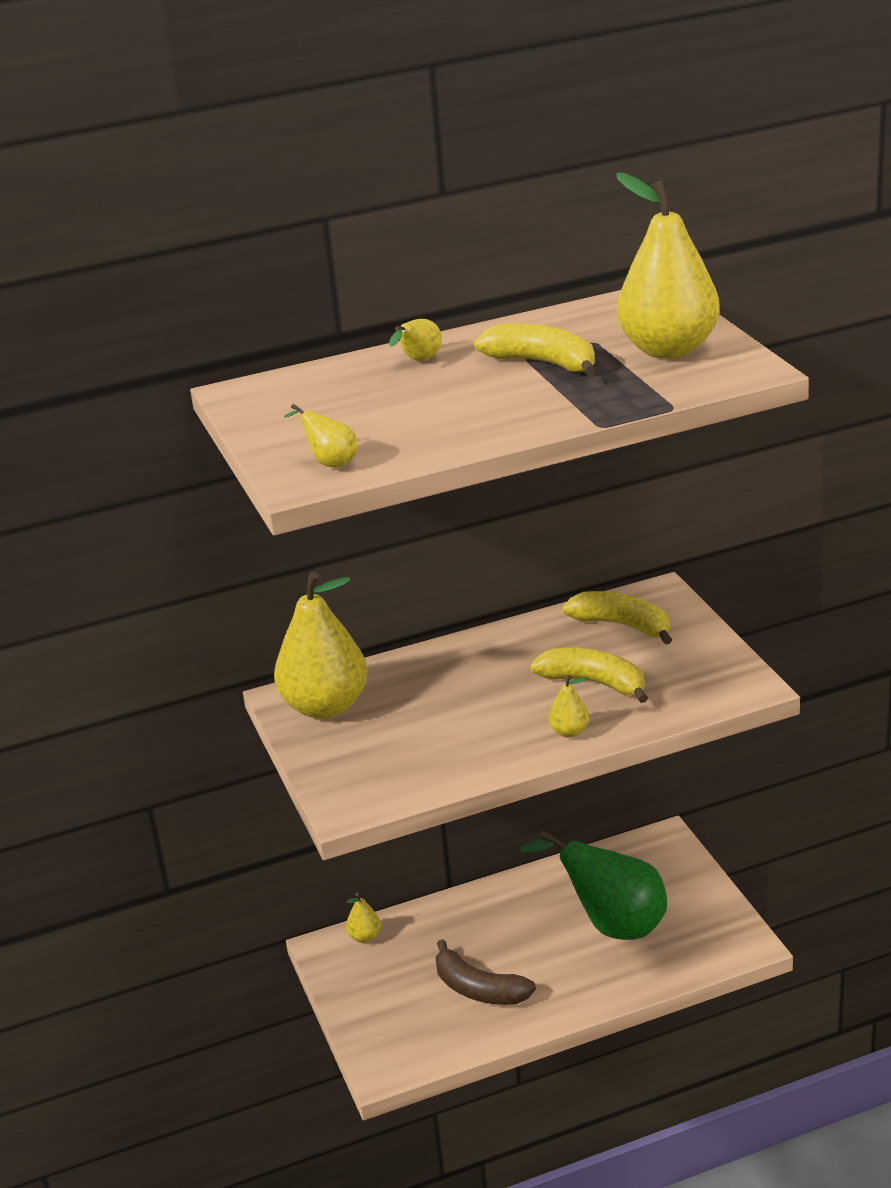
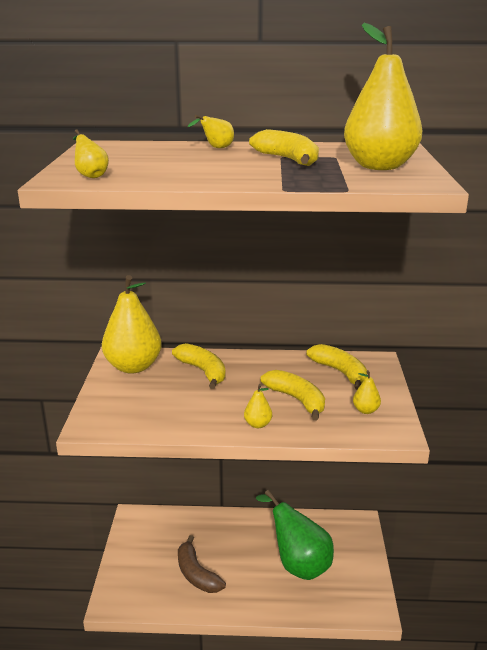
camera: 20 degrees right, 5 degrees down
yellow pear [346,893,381,943] -> yellow pear moved to [353,370,381,414]
none -> yellow banana [172,343,226,389]

